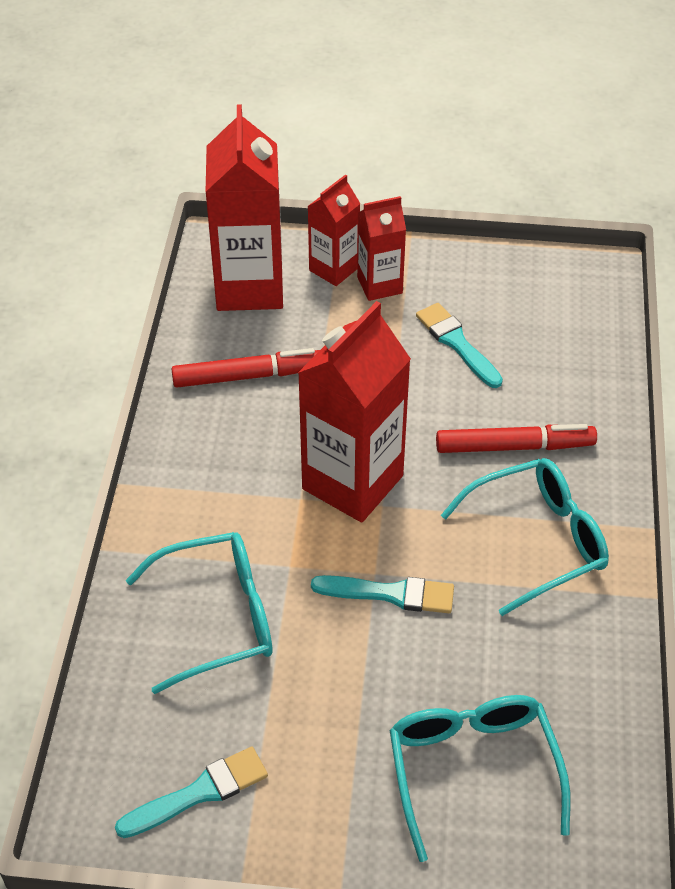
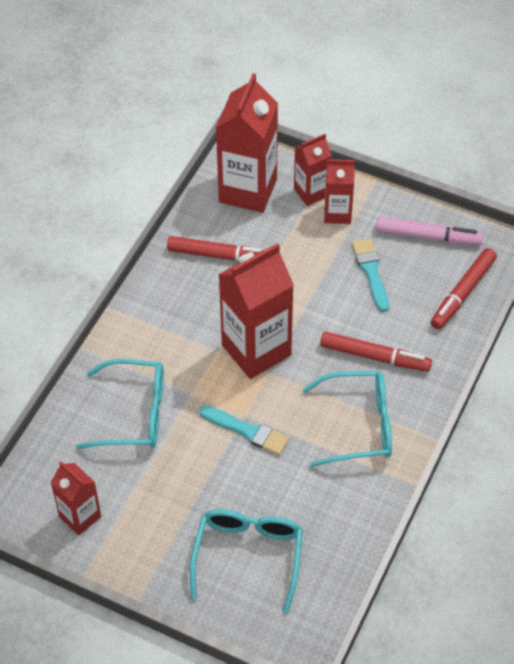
camera: 20 degrees right, 5 degrees up
turquoise brush [115,747,268,838] -> red carton [50,461,101,535]
none -> pink marker [376,217,483,245]
none -> red marker [431,248,497,329]

